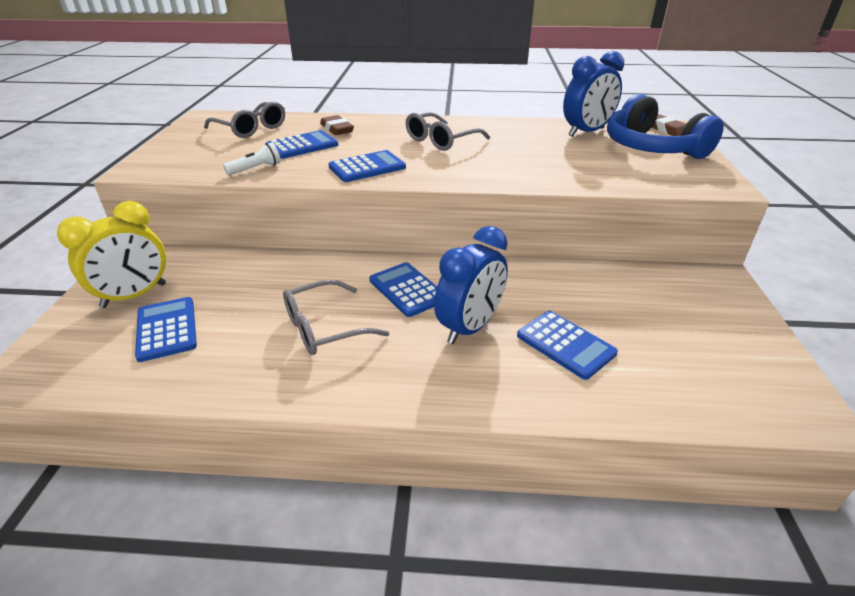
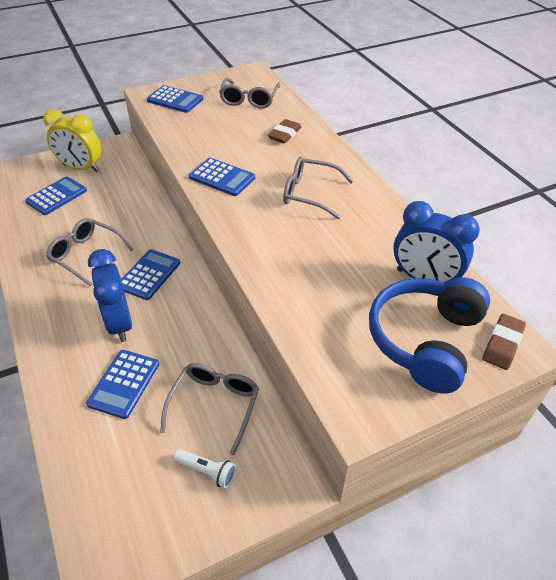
camera: 60 degrees right, 10 degrees up
white flashlight [223,142,281,175] -> white flashlight moved to [173,449,236,489]
blue calculator [267,130,338,159] -> blue calculator moved to [147,85,203,113]
blue clock [434,226,508,344] -> blue clock turned 60 degrees clockwise [88,249,132,342]
none -> grey glasses [160,363,259,455]

